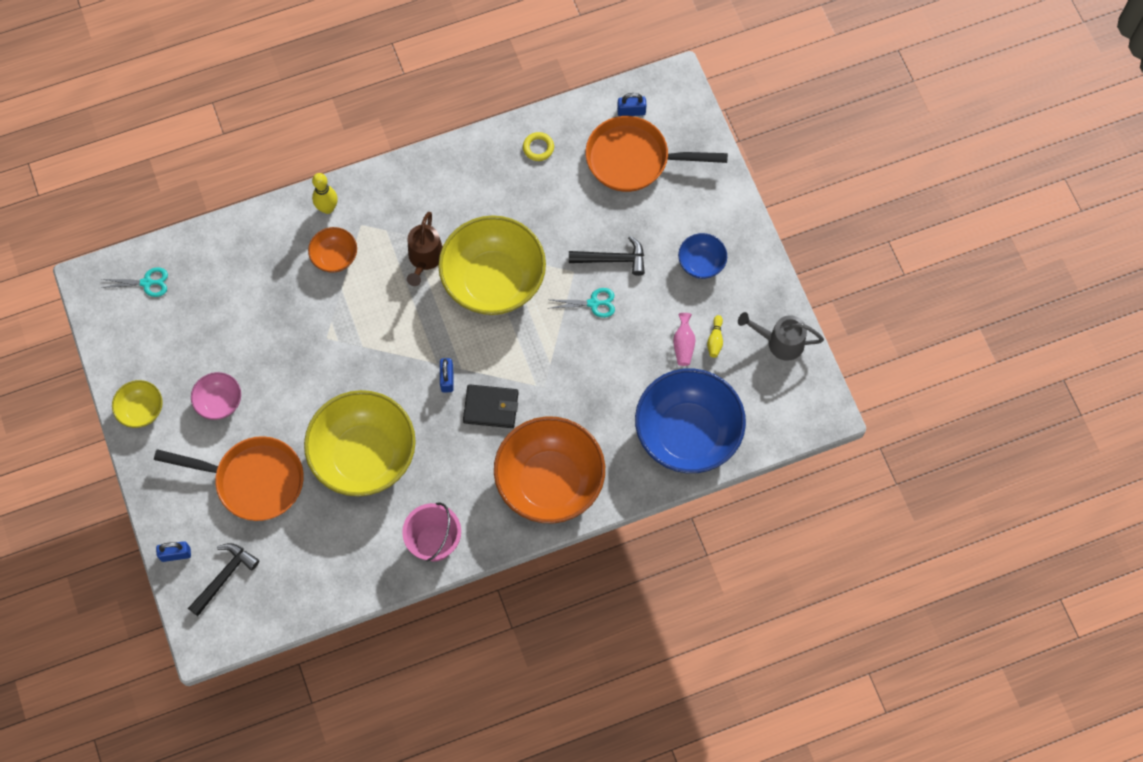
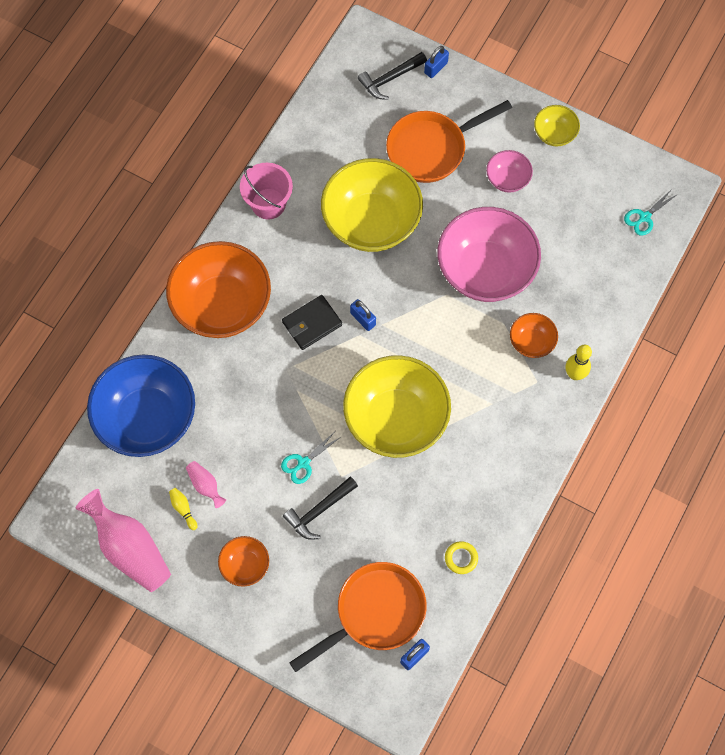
camera: 140 degrees right, 0 degrees up
black hammer [188,543,260,616] -> black hammer turned 60 degrees clockwise [358,52,427,100]
brown watering can [407,212,443,286] -> none
blue bowl [678,233,727,279] -> orange bowl [218,536,269,587]
grey watering can [738,312,824,361] -> pink vase [75,489,171,592]
none -> pink bowl [437,207,541,302]

